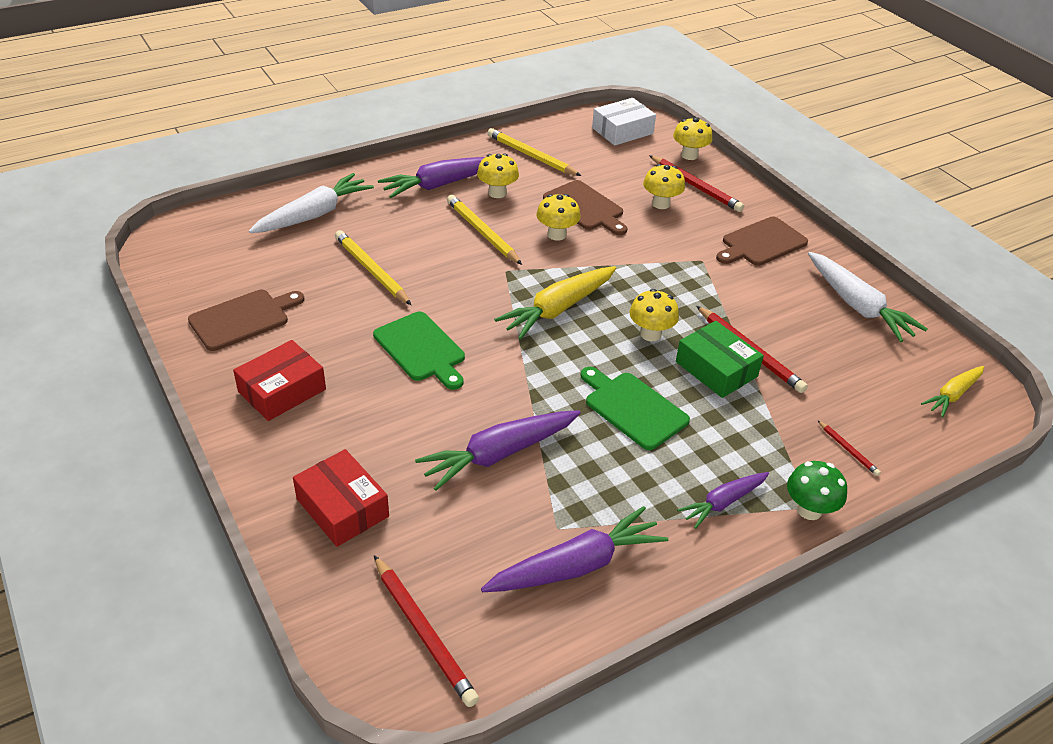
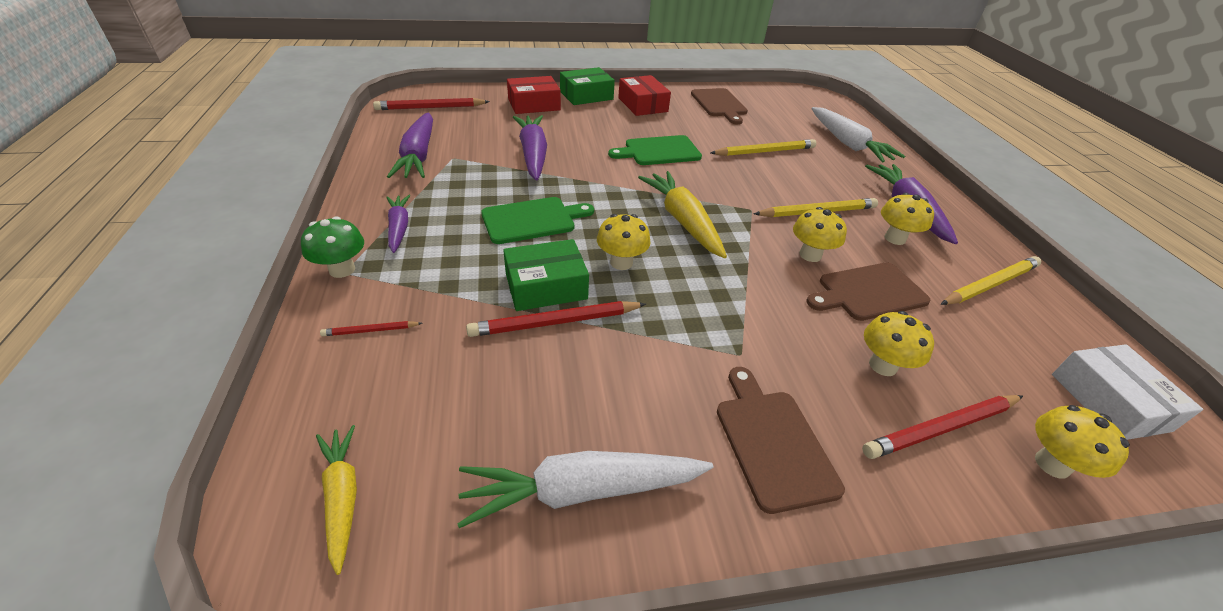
camera: 110 degrees right, 0 degrees up
none -> green box [560,67,615,105]

